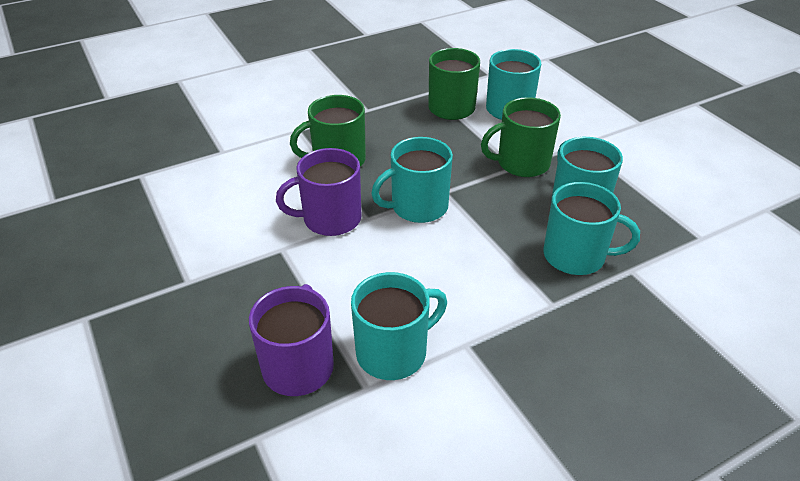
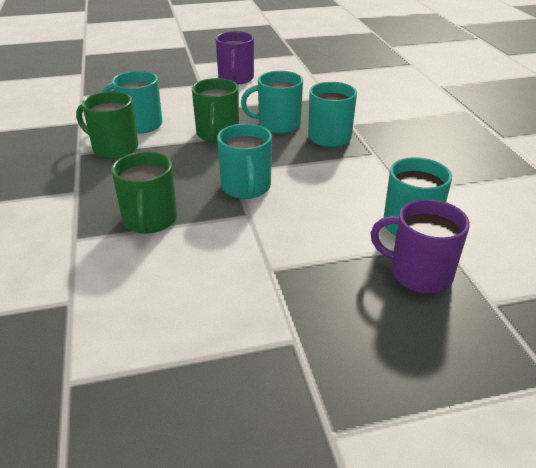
camera: 75 degrees left, 5 degrees down
purple mug [276,148,361,236] -> purple mug moved to [215,31,254,85]

